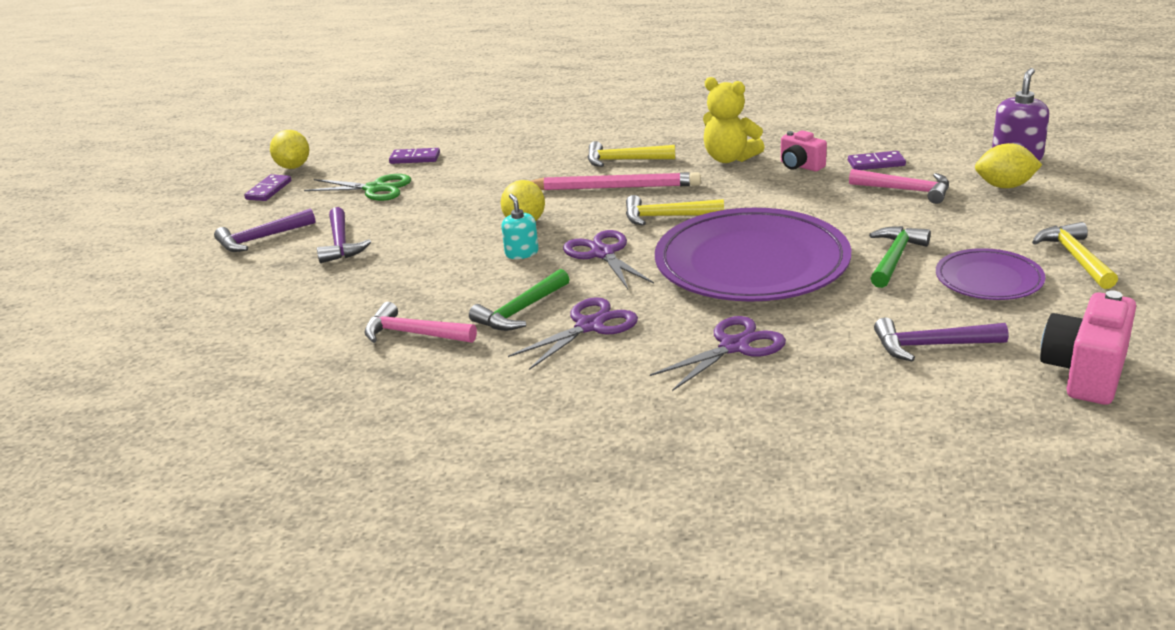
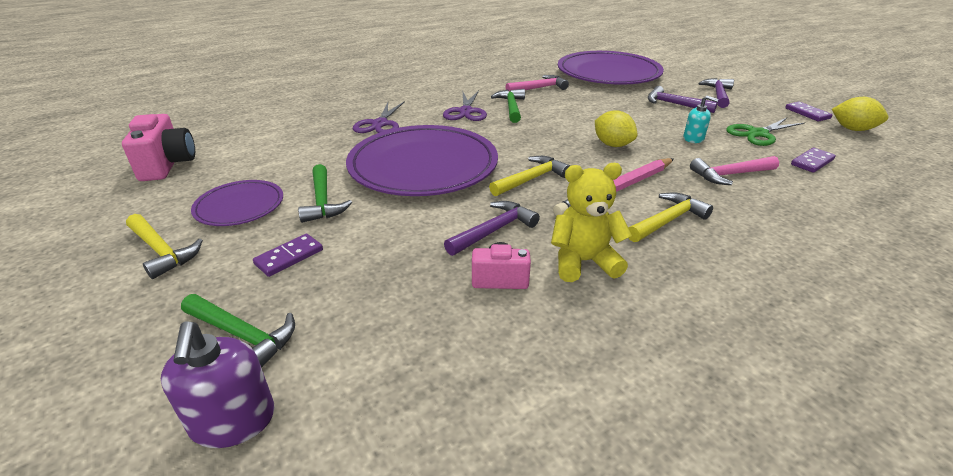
camera: 135 degrees right, 5 degrees up
turquoise soap dispenser [501,194,539,259] -> turquoise soap dispenser moved to [683,96,718,143]
purple scissors [563,230,654,289] -> none
purple domino [848,151,906,170] -> purple domino moved to [253,234,323,277]
pink hammer [849,169,949,204] -> pink hammer moved to [690,156,779,185]
purple hammer [874,317,1008,362] -> purple hammer moved to [444,201,540,256]
yellow lemon [975,143,1042,188] -> green hammer [181,294,295,368]
none -> purple plate [558,51,664,85]

